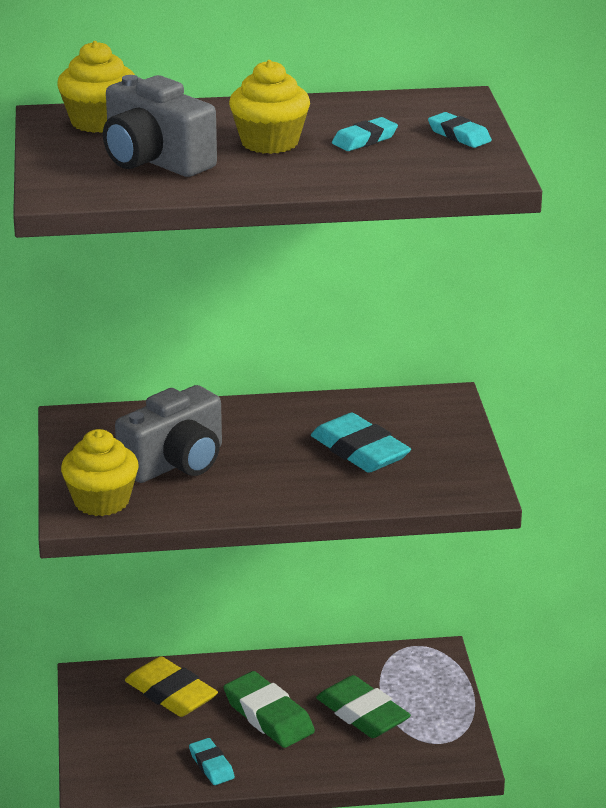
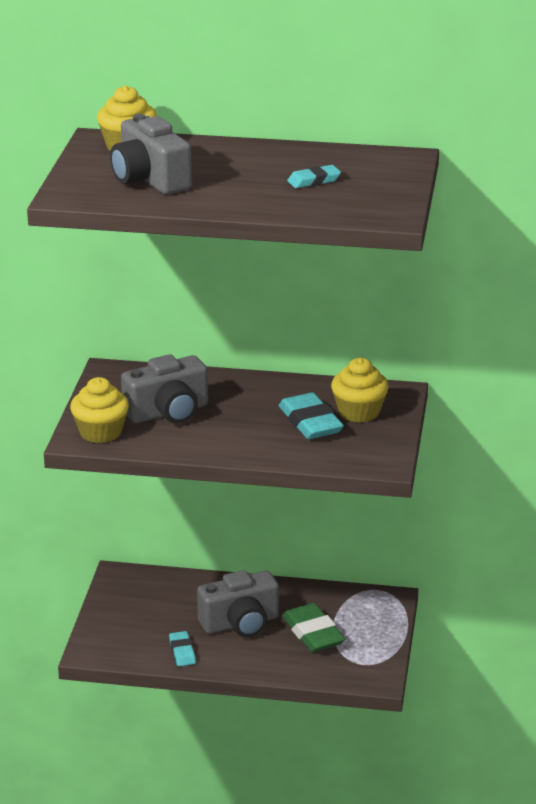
camera: 15 degrees right, 0 degrees up
yellow eraser [125,656,218,717] -> none
green eraser [224,671,315,748] -> grey camera [197,570,279,637]
yellow cupcake [229,60,310,154] -> yellow cupcake moved to [331,358,389,423]
turquoise eraser [428,112,492,148] -> none

